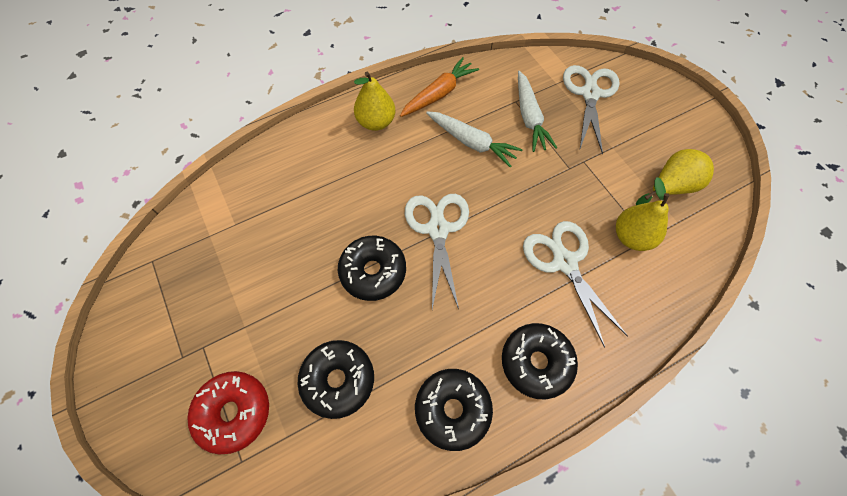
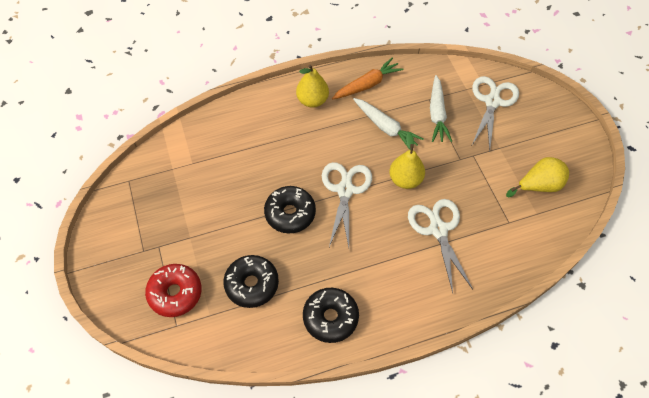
camera: 10 degrees right, 5 degrees down
black donut [502,323,578,399] -> none
yellow pear [616,177,670,251] -> yellow pear moved to [389,132,425,189]

